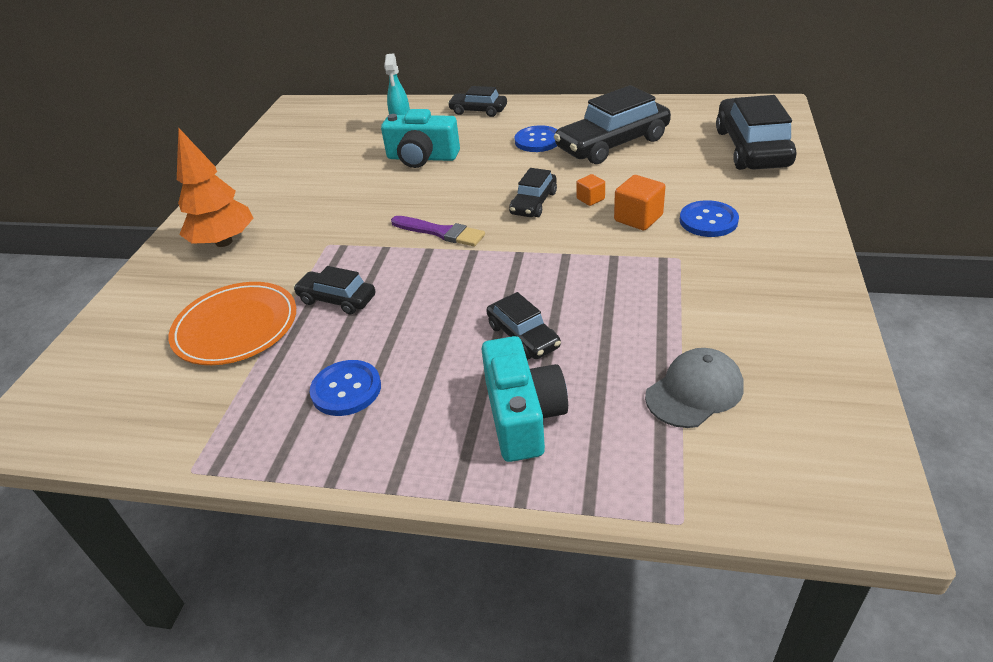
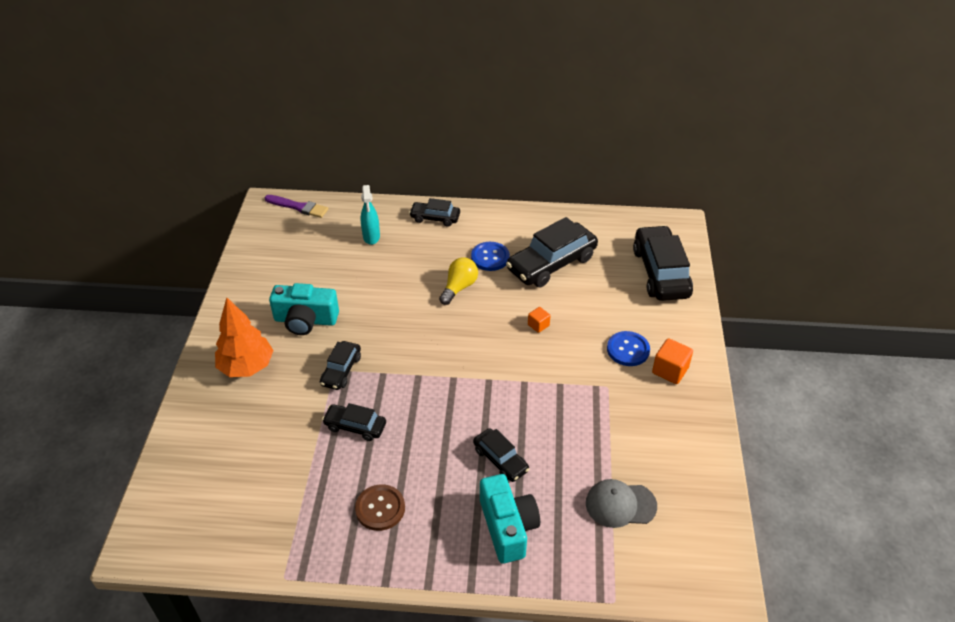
camera: 10 degrees left, 5 degrees up
orange plate [169,282,296,365] -> none
blue button [310,360,381,416] -> brown button [355,484,405,531]
turquoise camera [381,109,460,168] -> turquoise camera moved to [269,283,339,335]
purple brush [391,216,485,246] -> purple brush moved to [264,195,328,218]
black car [509,168,557,217] -> black car moved to [320,341,361,390]
orange cube [614,175,665,230] -> orange cube moved to [652,338,693,384]
grey cap [645,348,744,428] -> grey cap turned 135 degrees counterclockwise [586,479,657,528]
none -> yellow light bulb [439,258,478,305]

